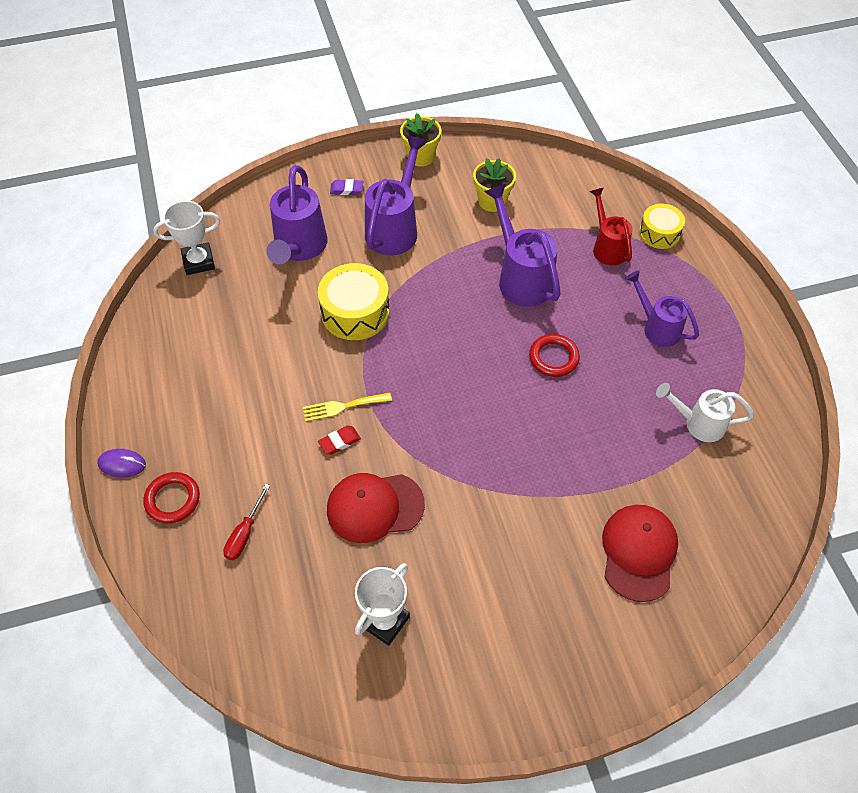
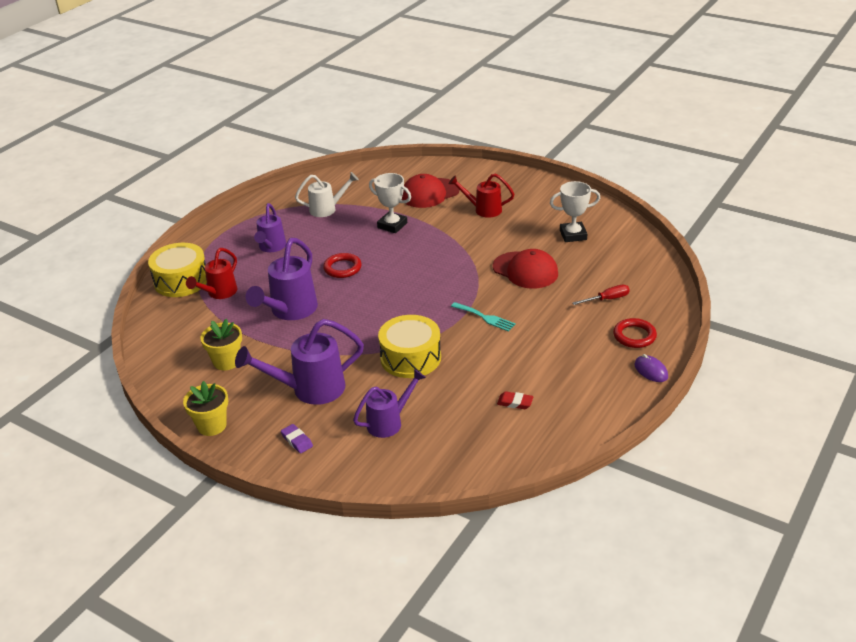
camera: 130 degrees left, 20 degrees down
white trophy [153,201,220,275] -> white trophy moved to [369,173,411,233]
purple watering can [266,165,328,264] -> purple watering can [353,369,426,438], size x0.65
yellow fork [303,392,392,422] -> turquoise fork [451,302,516,332]
red eraser [318,426,361,455] -> red eraser moved to [497,391,533,409]
yellow drum [639,204,685,249] -> yellow drum [148,243,207,297], size x1.58
white watering can [656,383,754,442] -> white watering can turned 75 degrees counterclockwise [295,172,359,217]
none -> red watering can [449,173,514,218]

